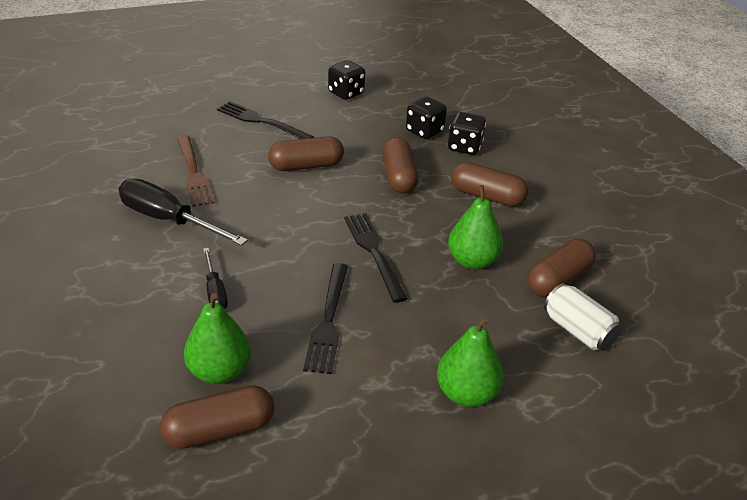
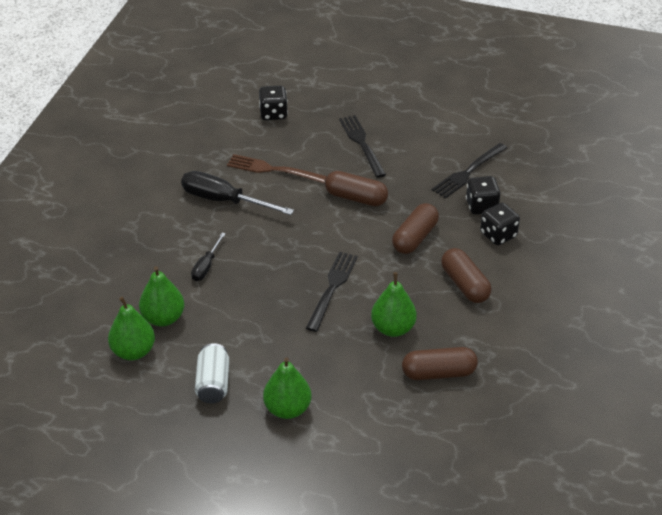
camera: 40 degrees right, 5 degrees up
black screwdriver [119,179,248,246] -> black screwdriver turned 45 degrees counterclockwise [181,171,294,215]
brown capsule [160,386,274,449] -> green pear [108,297,155,360]
brown fork [177,135,215,207] -> brown fork turned 90 degrees clockwise [227,154,327,183]
black fork [303,263,348,374] -> black fork moved to [432,143,507,199]
black dice [328,60,365,100] -> black dice moved to [259,86,288,120]
white can [544,283,622,351] -> white can moved to [195,343,229,404]

